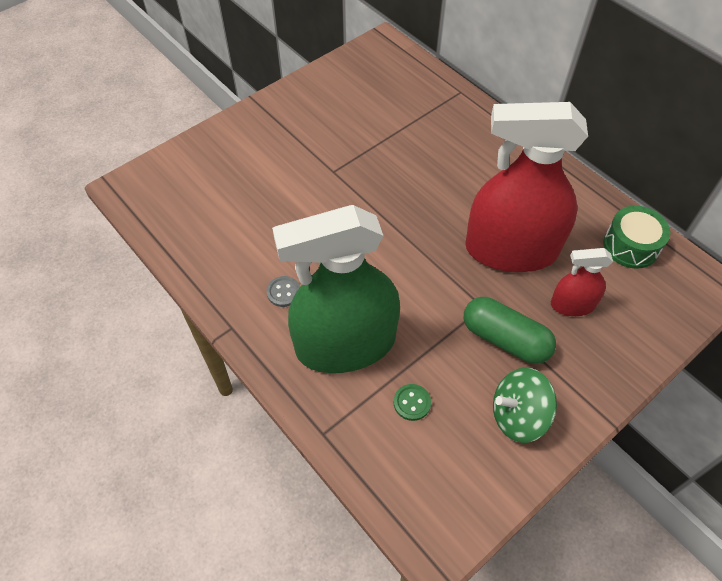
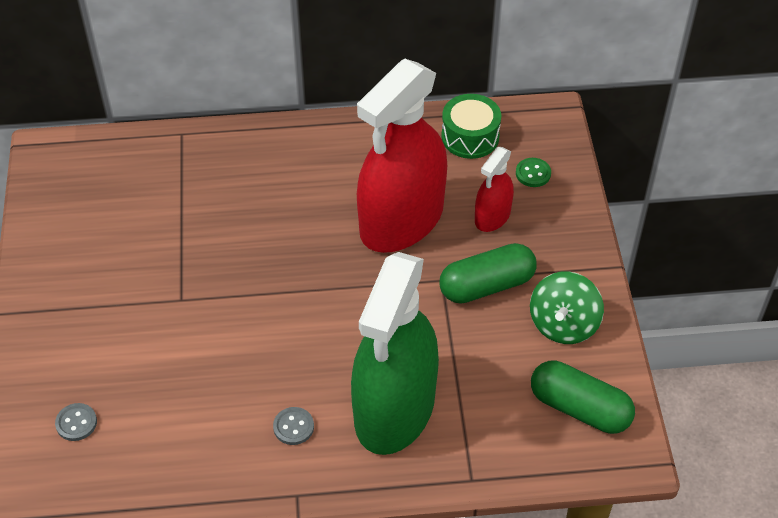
camera: 55 degrees left, 5 degrees down
green button [394,384,431,421] -> green button moved to [516,158,551,187]
none -> grey button [55,403,97,441]
none -> green capsule [531,360,635,434]

